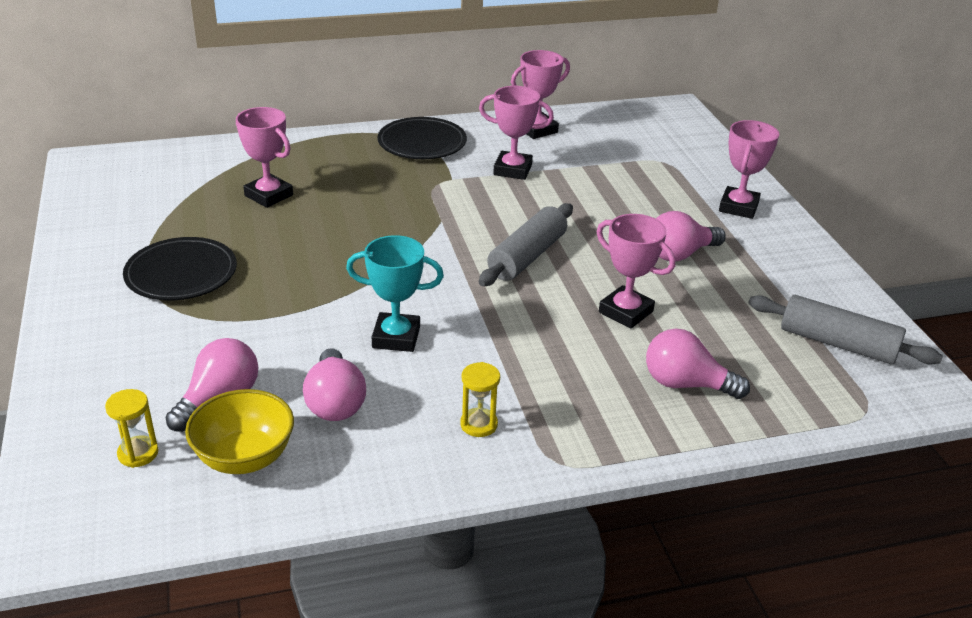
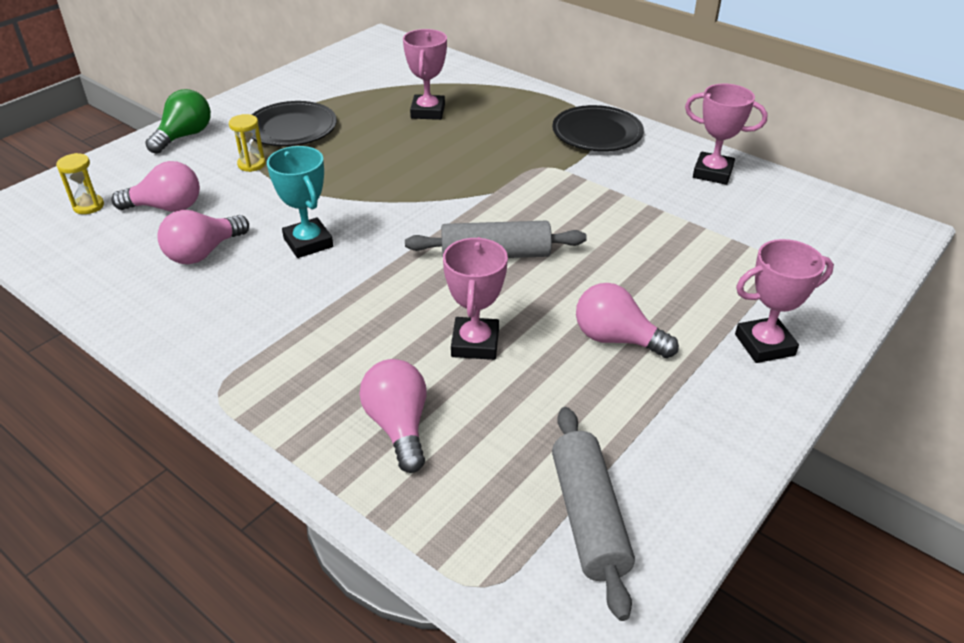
camera: 55 degrees right, 5 degrees up
yellow bowl [185,389,294,474] -> none
yellow hourglass [460,362,500,437] -> yellow hourglass moved to [229,114,266,172]
pink trophy [479,86,554,180] -> none
none -> green light bulb [146,89,211,154]

